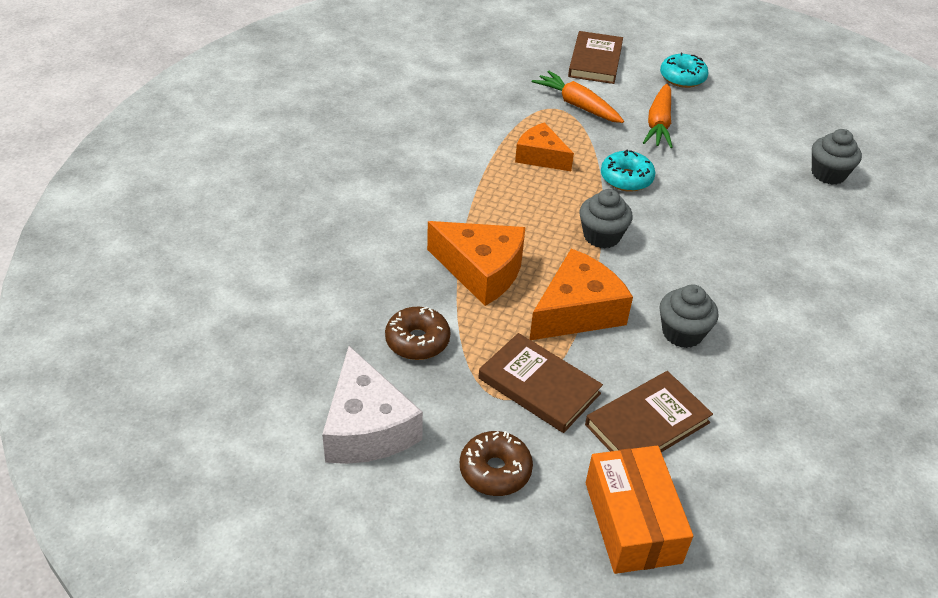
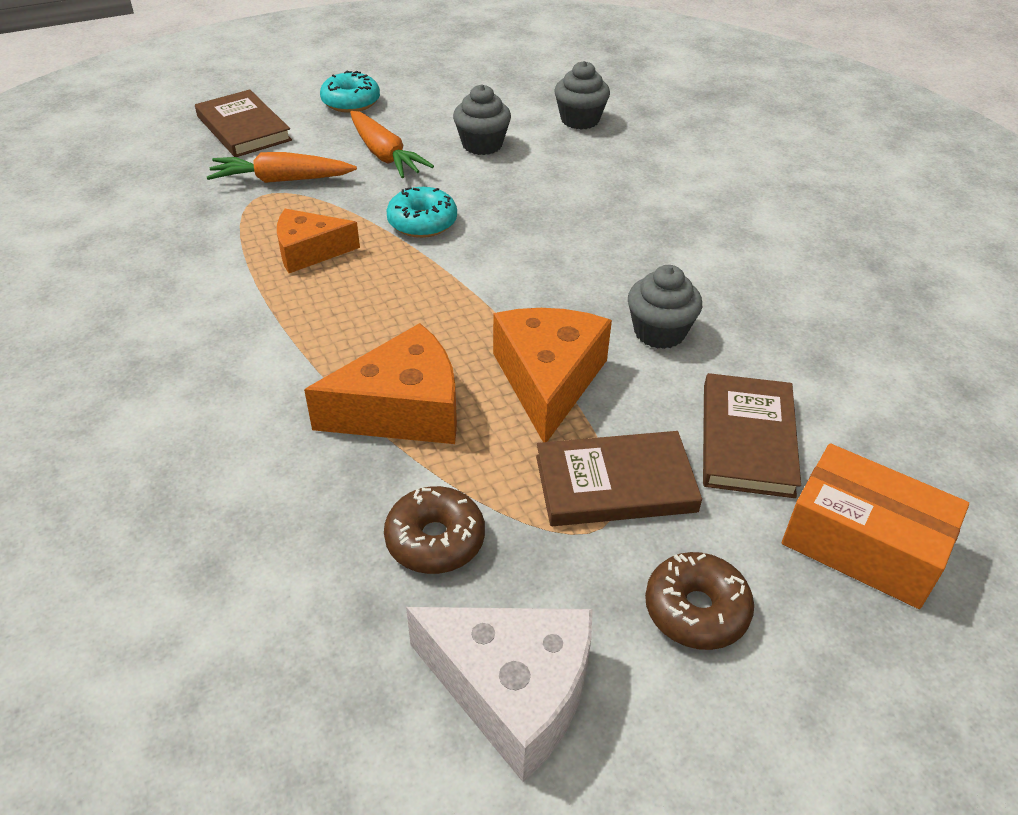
camera: 45 degrees left, 0 degrees up
grey cupcake [579,189,633,248] -> grey cupcake moved to [453,84,511,155]

